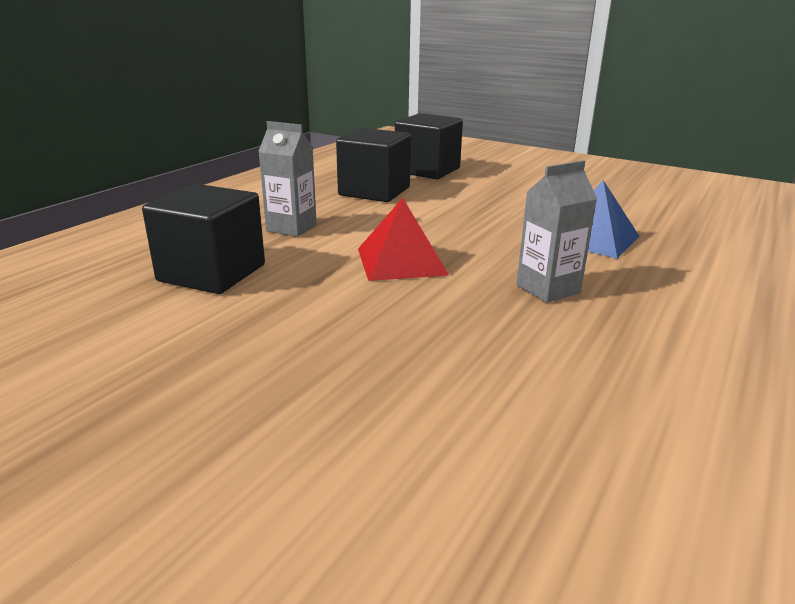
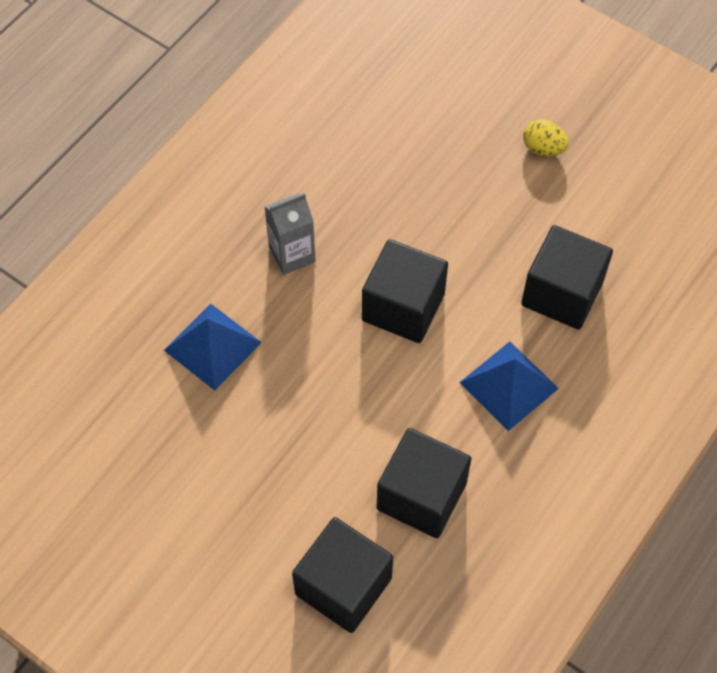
camera: 175 degrees left, 35 degrees up
grey carton [258,121,317,237] -> blue pyramid [459,342,559,431]
red pyramid [358,198,449,281] -> black cube [362,239,448,343]
none -> yellow egg [523,119,569,156]

